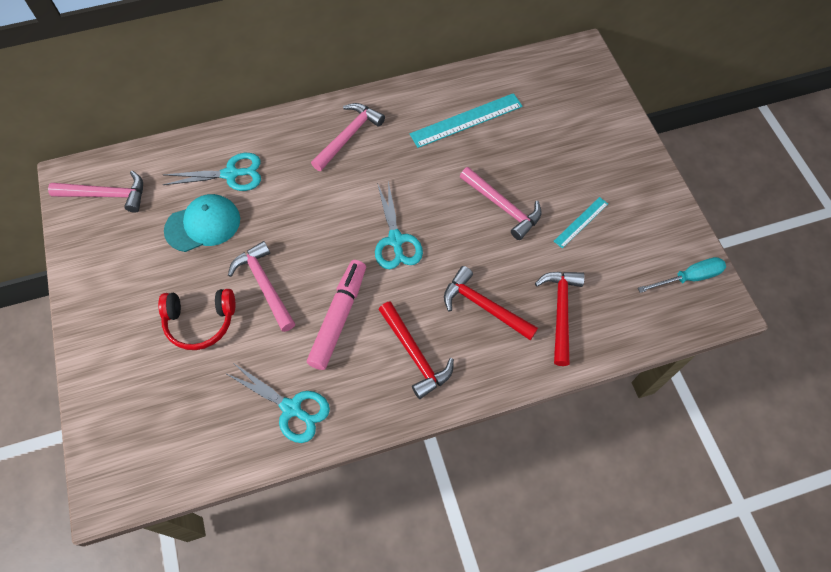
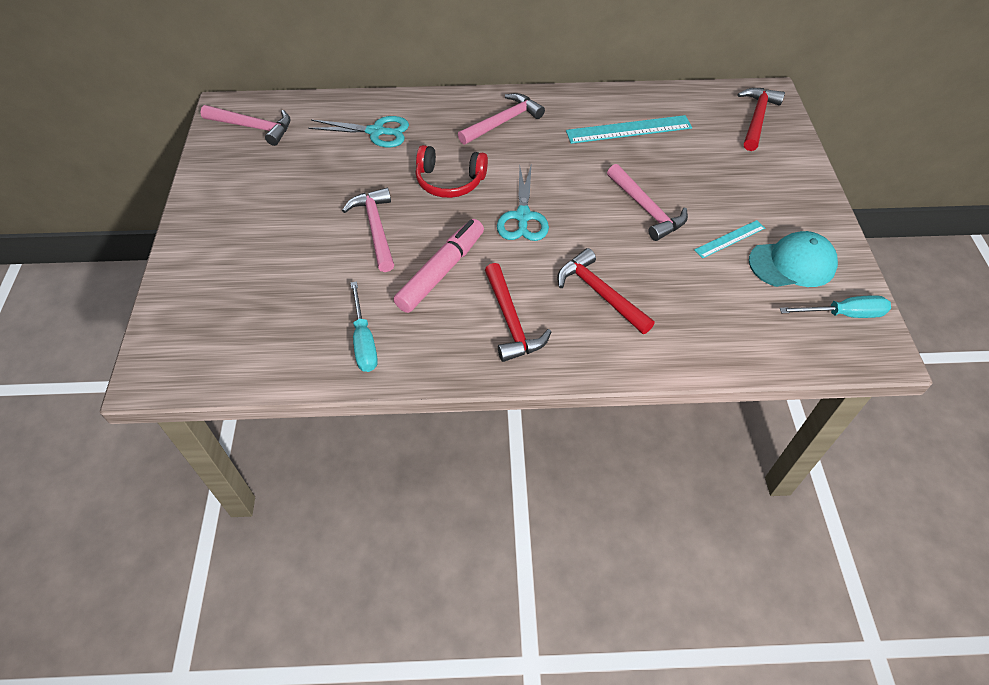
camera: 15 degrees right, 10 degrees down
red headphones [158,289,236,350] -> red headphones moved to [416,145,488,198]
turquoise cap [164,194,240,252] -> turquoise cap moved to [749,231,838,287]
turquoise scissors [225,364,330,443] -> turquoise screwdriver [351,281,378,372]
red hammer [535,272,585,366] -> red hammer moved to [737,88,785,151]

